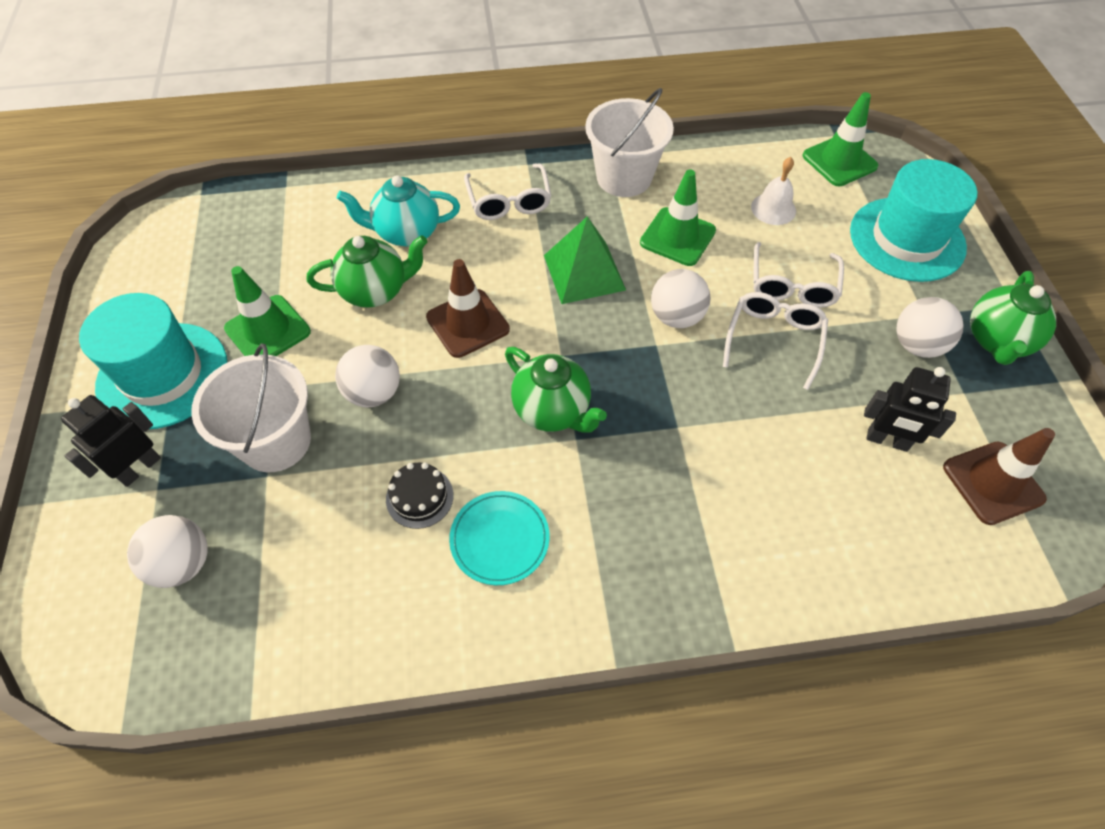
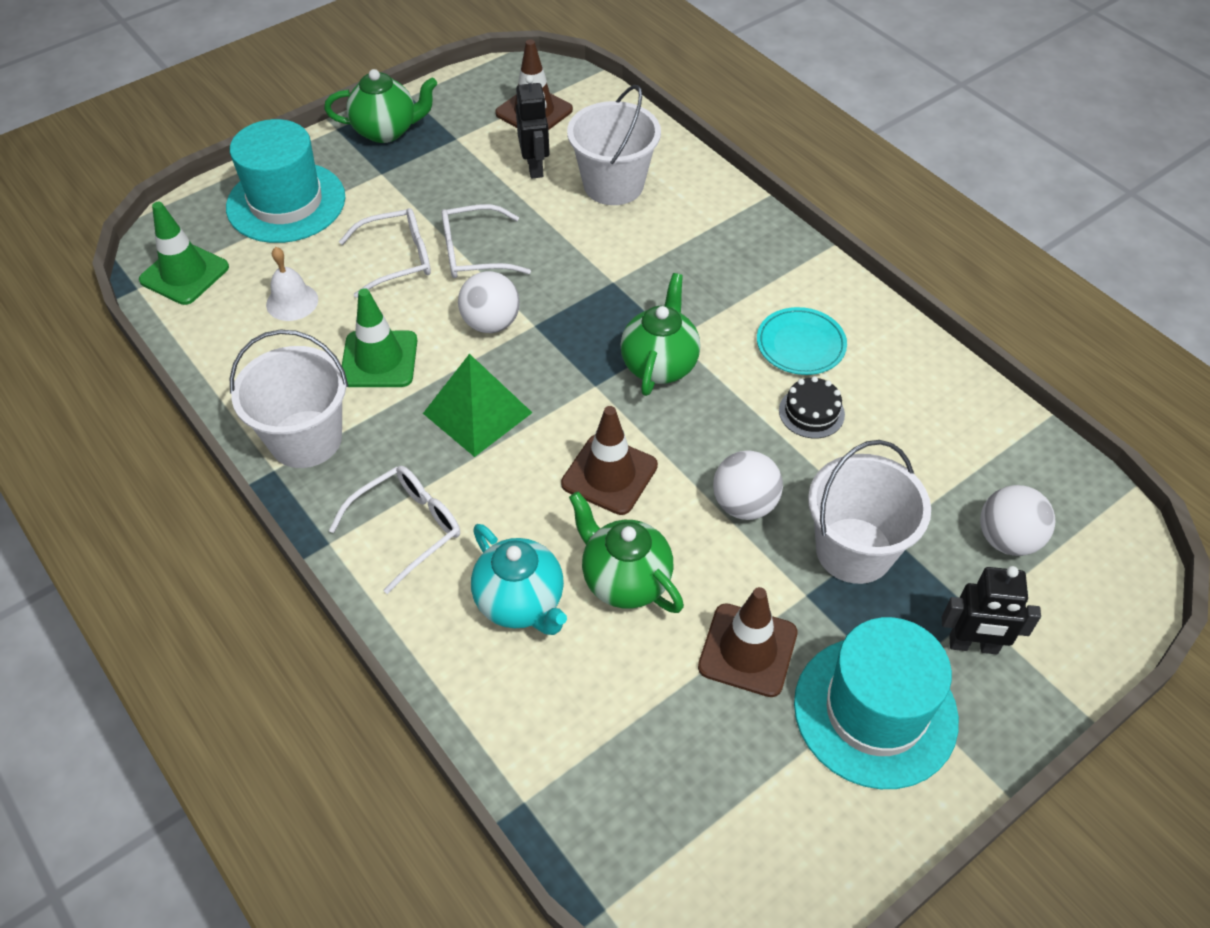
camera: 120 degrees left, 5 degrees down
green traffic cone [224,266,311,356] -> brown traffic cone [698,587,798,697]
white ball [896,297,963,358] -> none
none -> white bucket [567,85,661,205]

